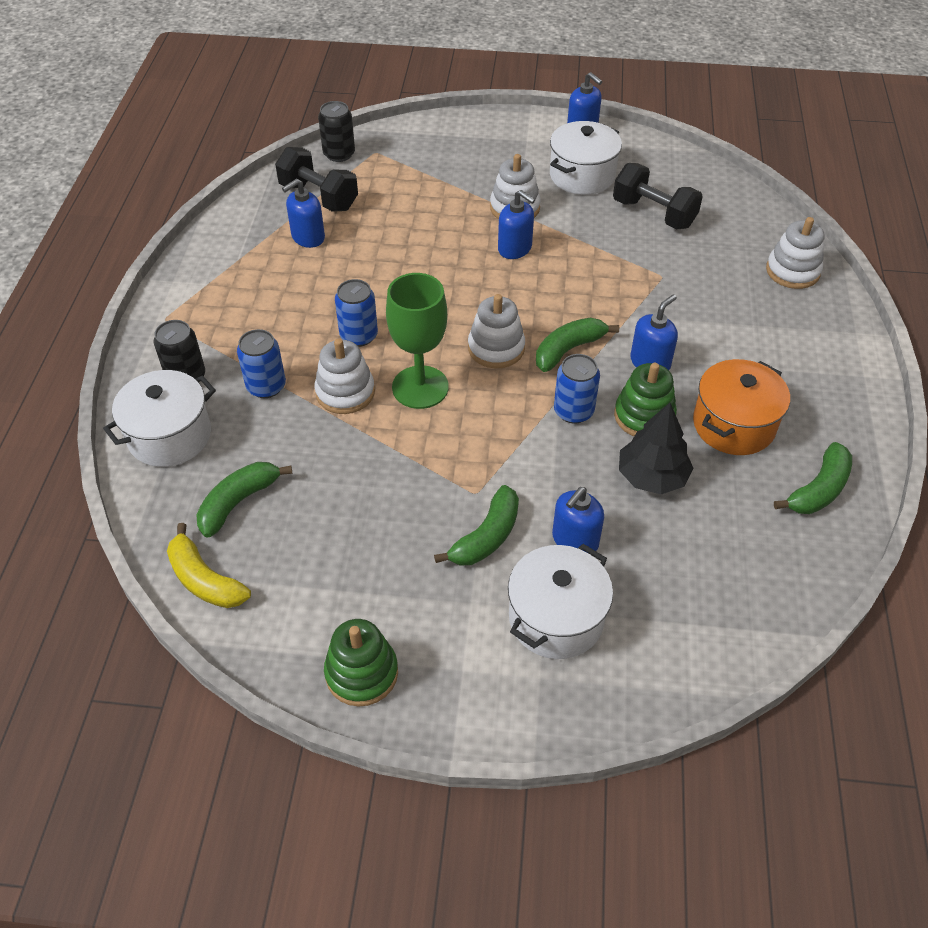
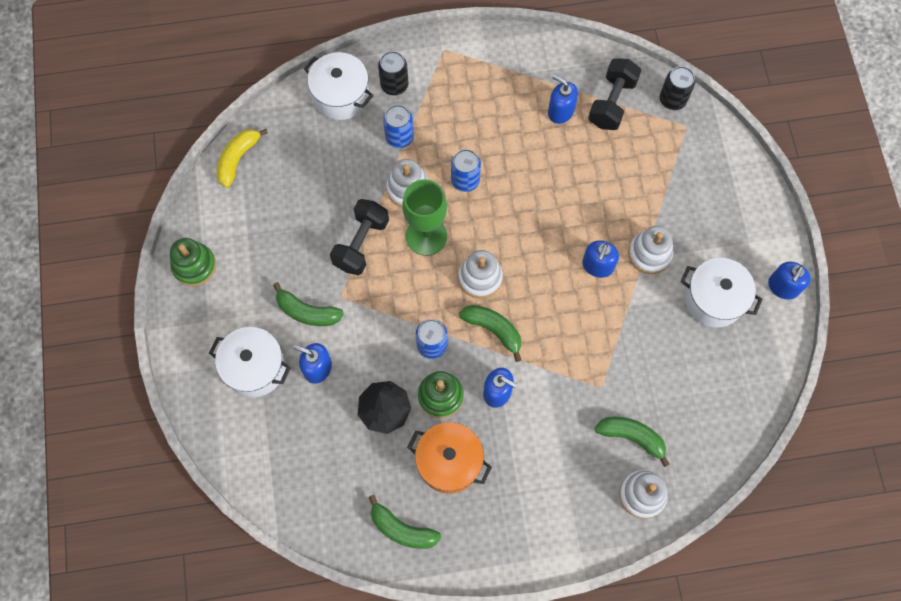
camera: 75 degrees right, 20 degrees up
green banana [196,462,292,538] -> green banana moved to [594,417,669,467]
black dumbbell [613,163,703,229] -> black dumbbell moved to [330,199,389,275]

